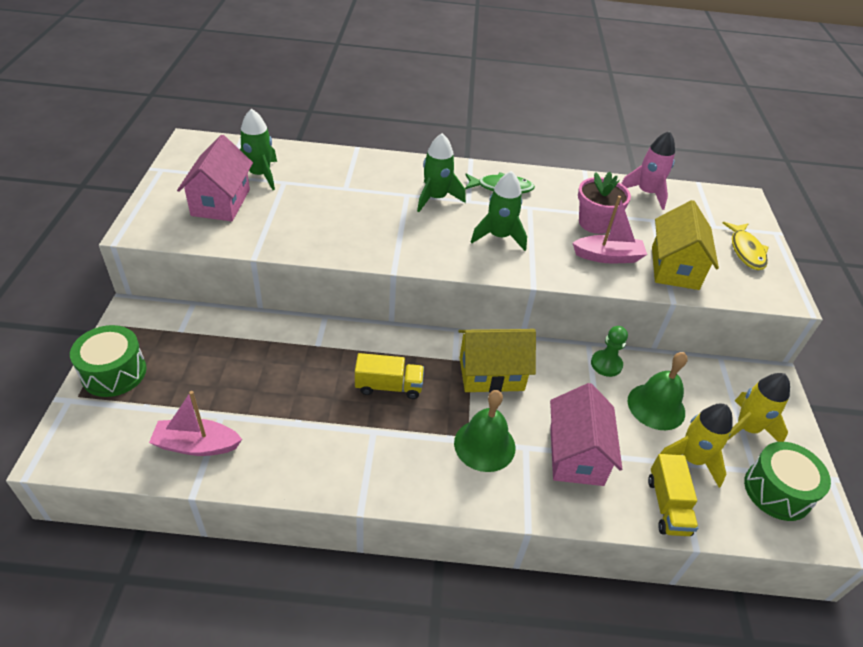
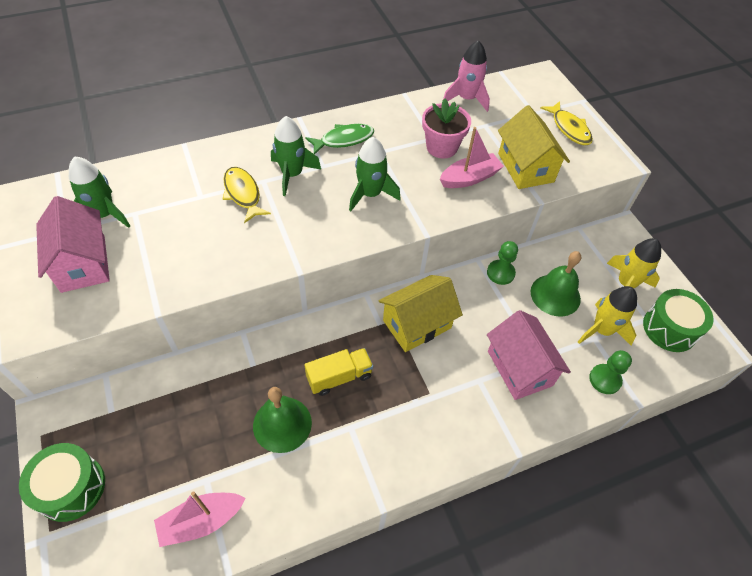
camera: 25 degrees left, 10 degrees up
green bell [454,390,515,472] -> green bell moved to [253,387,312,453]
yellow truck [648,454,698,536] -> green pawn [589,350,632,394]
none -> yellow fish [223,167,271,223]

